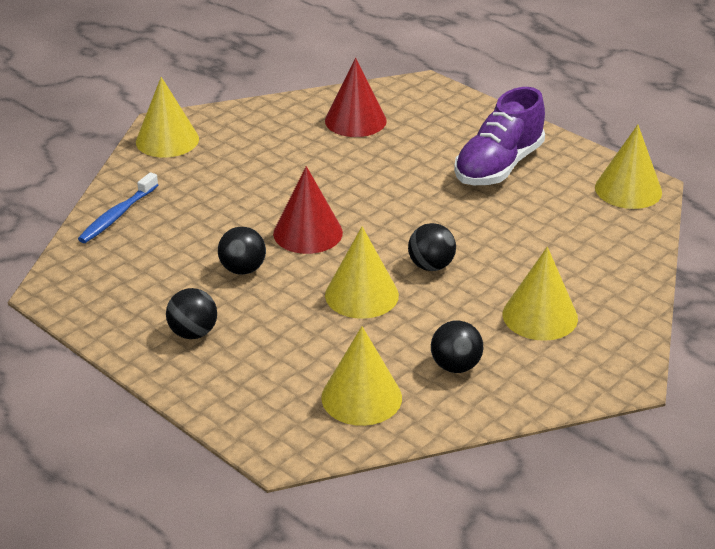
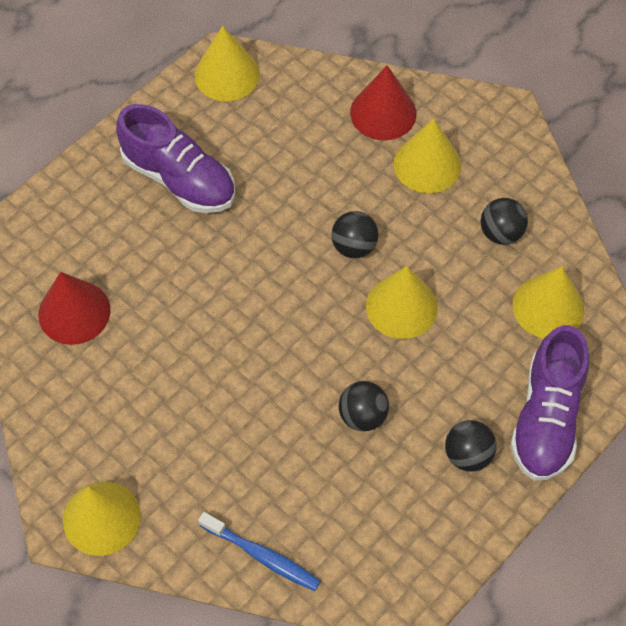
camera: 90 degrees left, 25 degrees up
red cone [273,166,343,254] -> red cone moved to [350,65,416,140]
none -> purple shoe [510,325,589,481]

